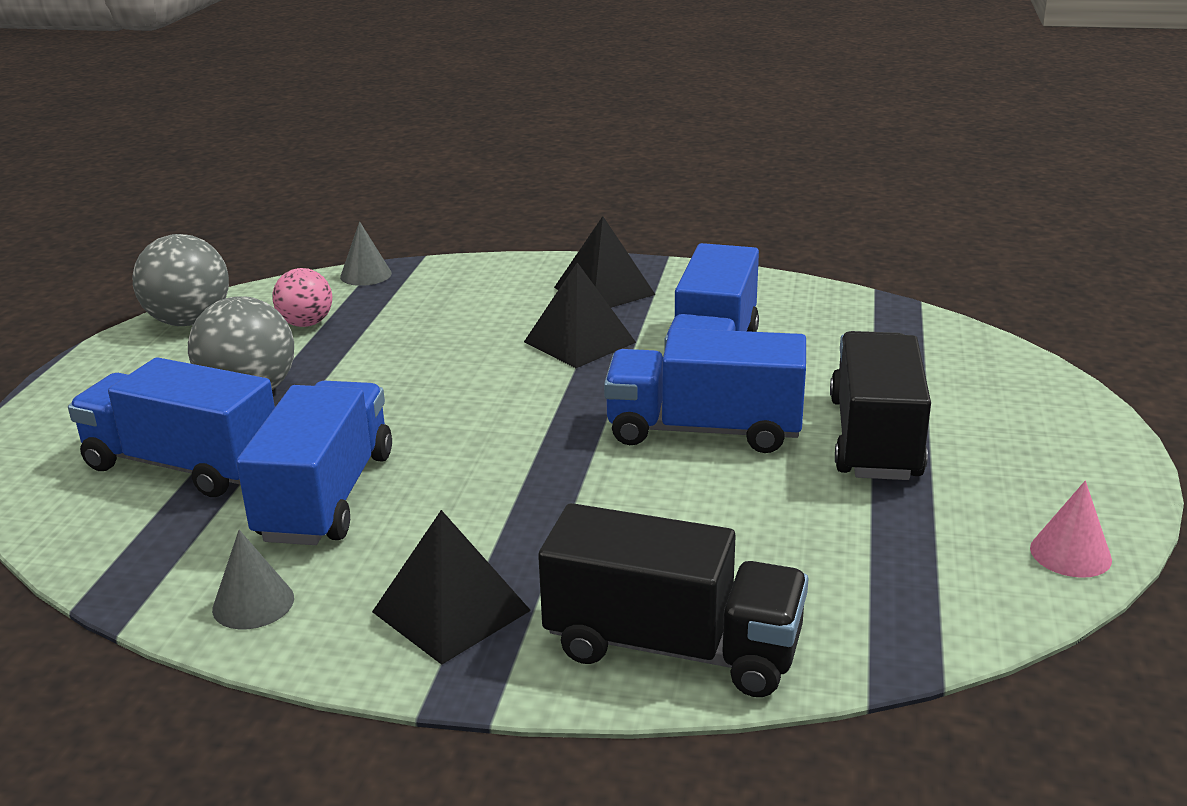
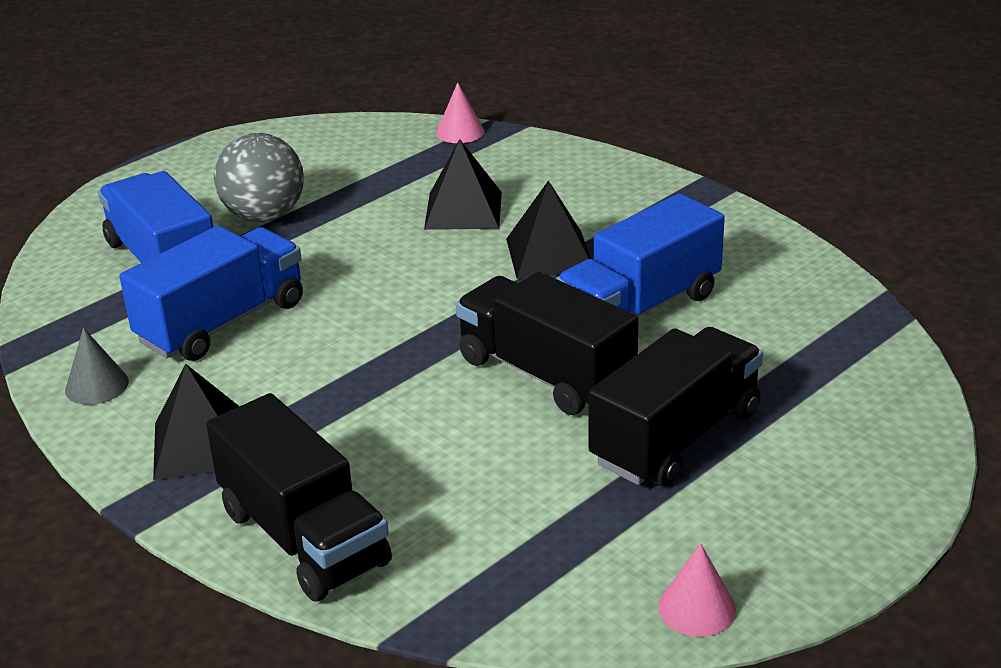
camera: 35 degrees right, 5 degrees up
grey ball [132,234,229,326] -> none
pink ball [272,268,332,327] -> none
grey cone [340,221,392,286] -> pink cone [436,82,484,143]
black pyramid [554,216,656,308] -> black pyramid moved to [424,139,502,230]
blue truck [604,328,806,453] -> black truck [456,272,638,415]

